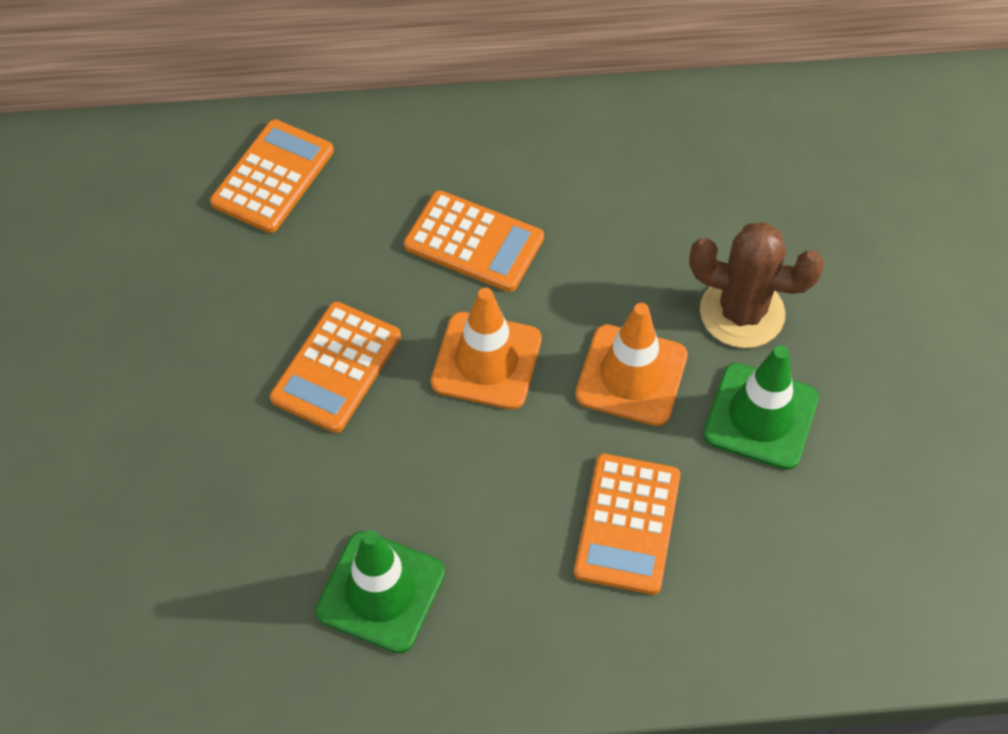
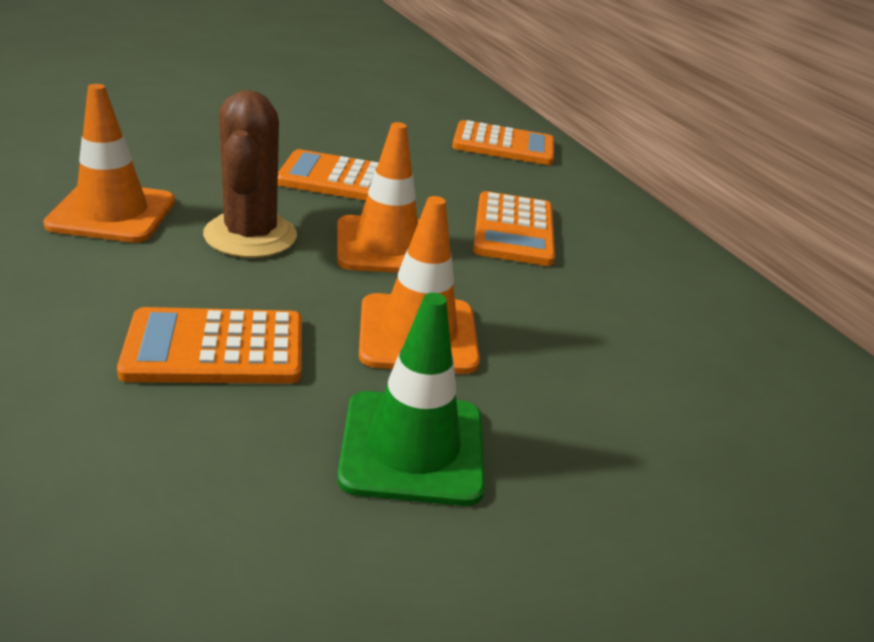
camera: 65 degrees right, 25 degrees down
green traffic cone [315,530,445,653] -> orange traffic cone [43,84,175,243]
brown cactus [689,222,824,348] -> brown cactus moved to [203,90,297,258]

